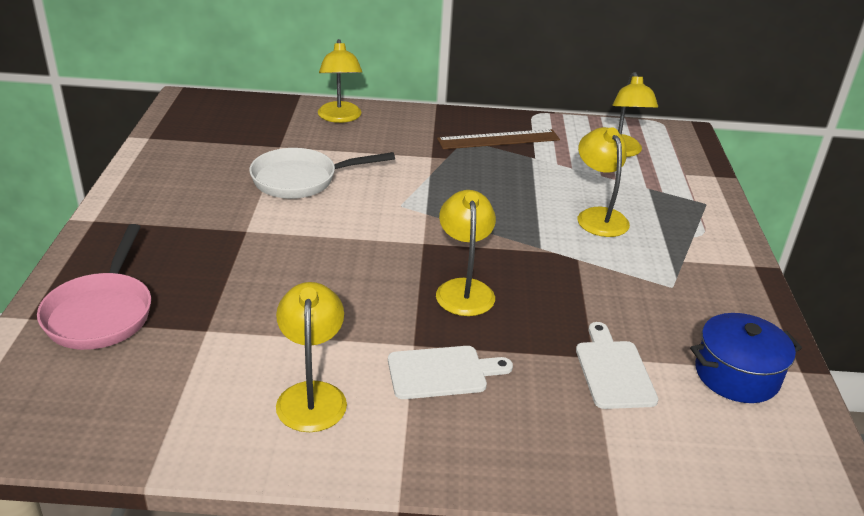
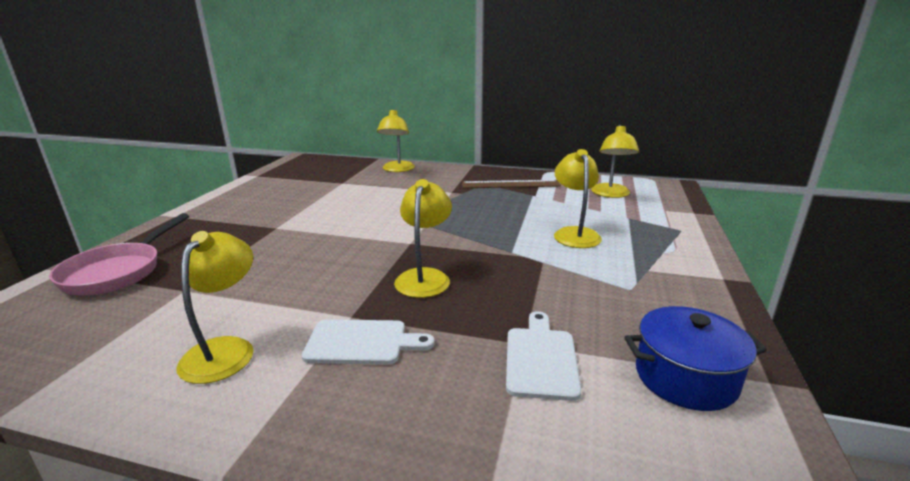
camera: 15 degrees right, 10 degrees down
white pan [249,148,395,199] -> none

